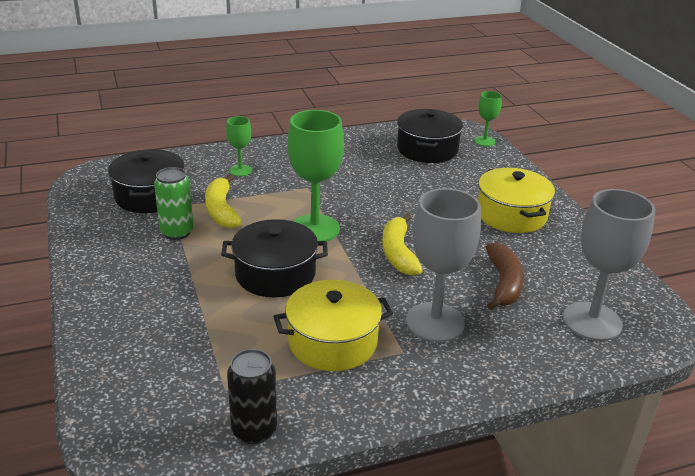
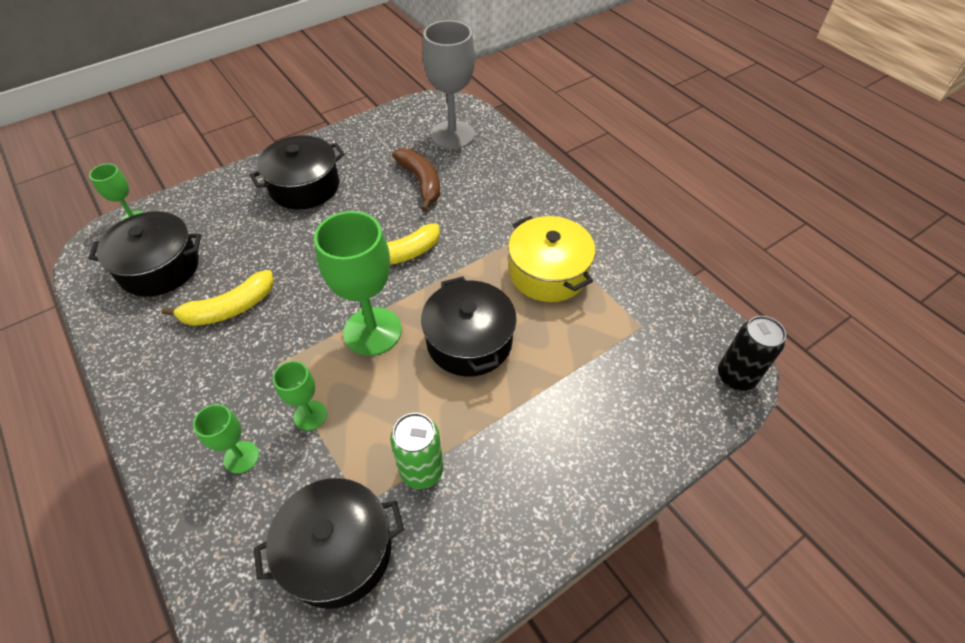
camera: 105 degrees left, 20 degrees up
yellow banana [205,174,242,229] -> yellow banana moved to [162,270,274,326]
black can [227,349,277,444] -> black can moved to [718,316,786,391]
grey goblet [406,188,481,342] -> none
yellow pot [478,168,555,233] -> black pot [250,135,345,209]
brown banana [486,242,524,310] -> brown banana turned 75 degrees clockwise [392,148,440,212]
none -> green goblet [273,361,327,431]

